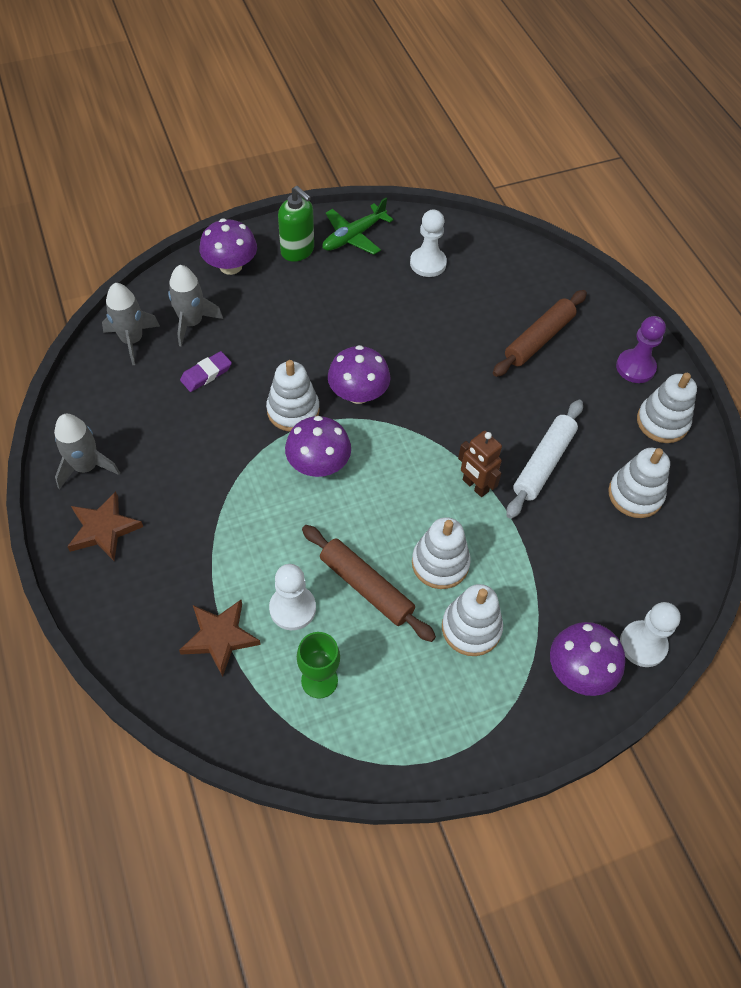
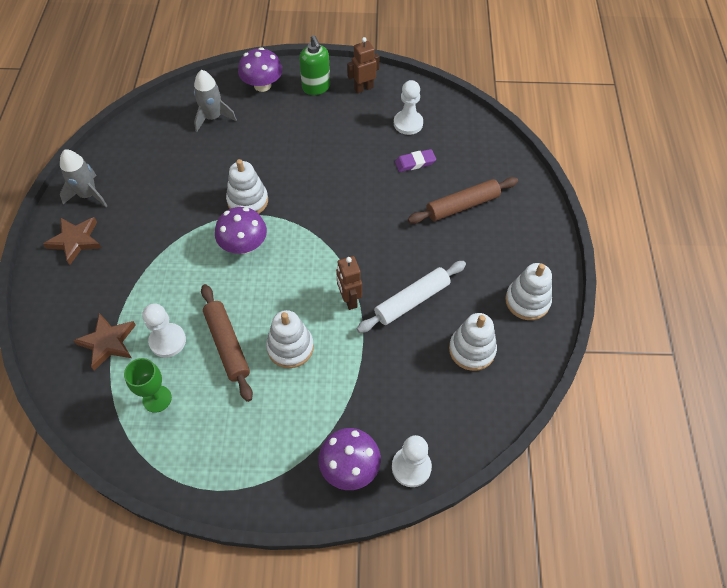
camera: 25 degrees right, 0 degrees up
grey rocket [102,283,160,365] -> none
purple eraser [180,351,232,392] -> purple eraser moved to [395,149,436,172]
green plane [322,198,393,255] -> brown robot [347,37,379,93]
purple mushroom [328,345,391,404] -> none
white stacking toy [442,584,503,656] -> none
purple pawn [616,316,666,383] -> none

